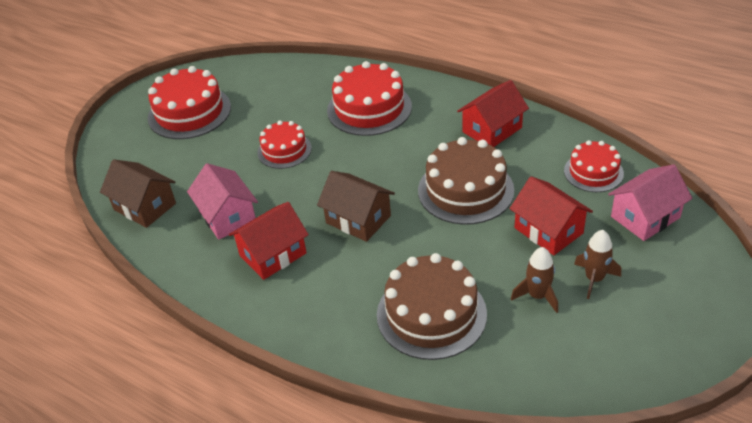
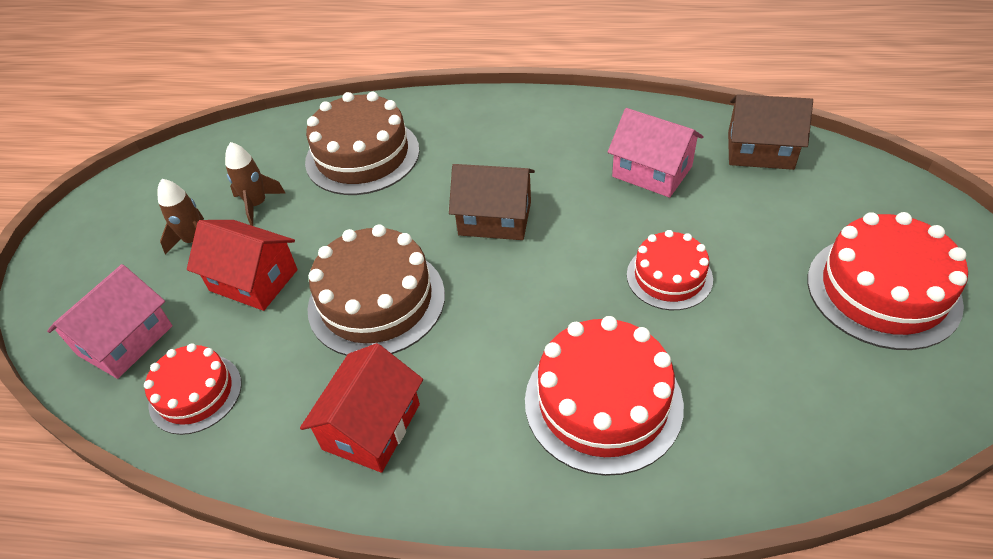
camera: 155 degrees right, 5 degrees up
red house [229,202,309,280] -> none

